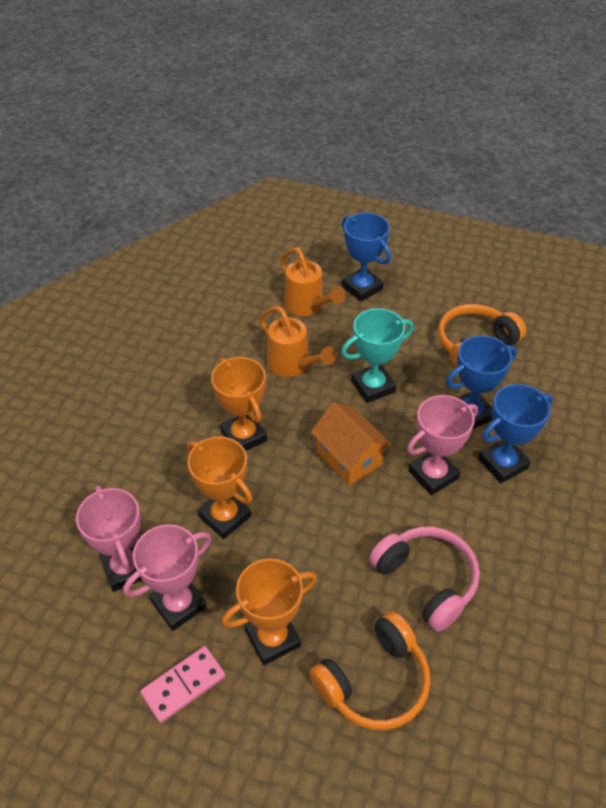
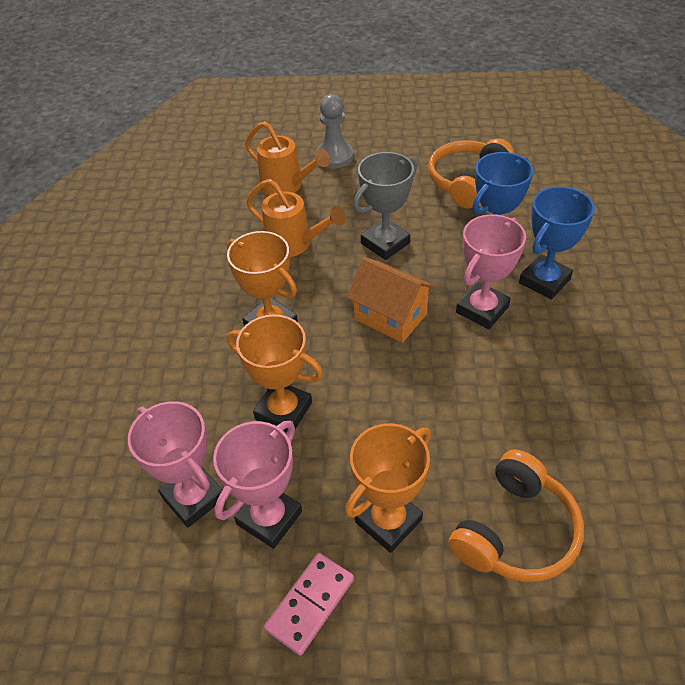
camera: 15 degrees left, 0 degrees up
turquoise trophy [341,308,414,403] -> grey trophy [353,152,417,260]
blue trophy [342,213,391,302] -> grey pawn [315,94,354,169]
pink headphones [369,527,480,632] -> none

